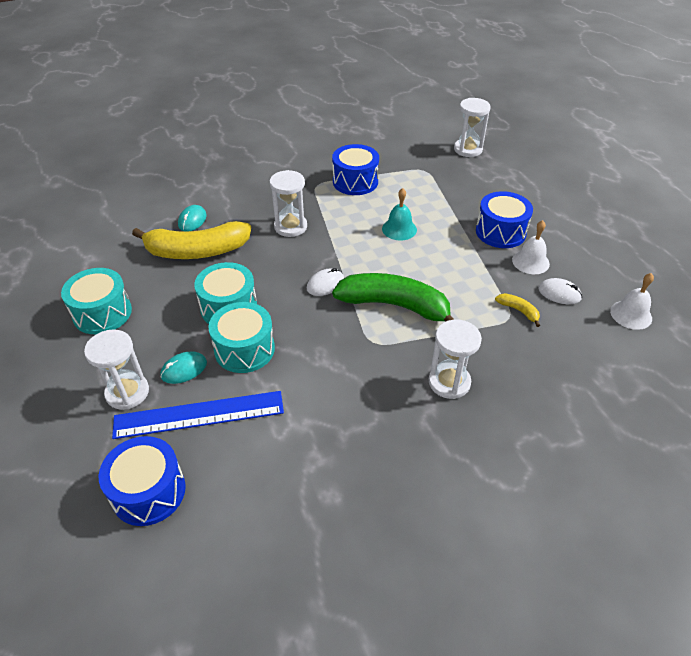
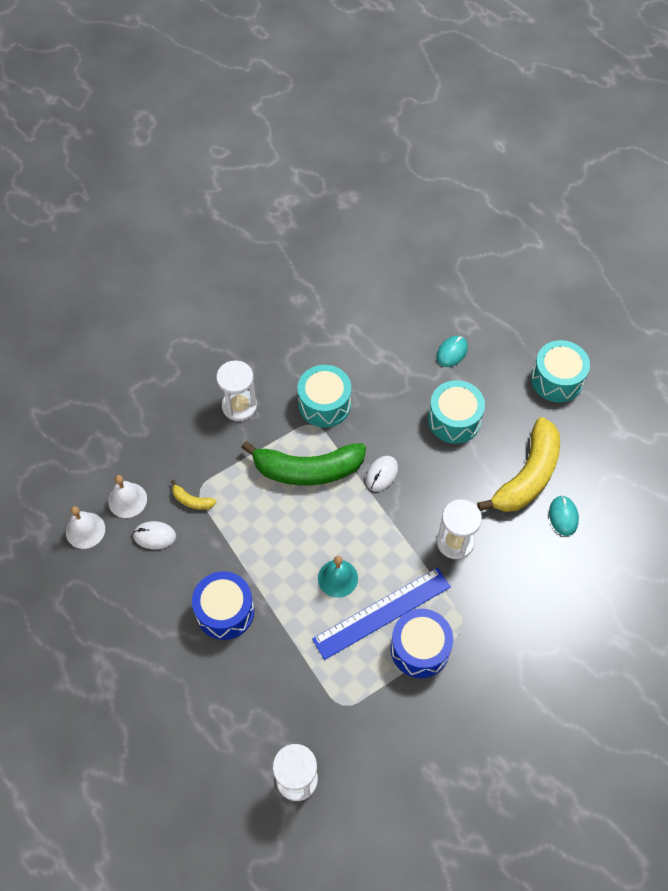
camera: 160 degrees right, 15 degrees up
white hourglass [84,329,149,410] -> none
blue drum [99,436,186,526] -> none
blue ruler [112,391,284,439] -> blue ruler moved to [312,567,451,660]
yellow banana [132,221,251,259] -> yellow banana turned 150 degrees clockwise [477,417,560,512]
turquoise drum [208,302,275,373] -> turquoise drum moved to [298,365,351,427]
white bell [512,220,550,274] -> white bell moved to [108,475,147,518]

